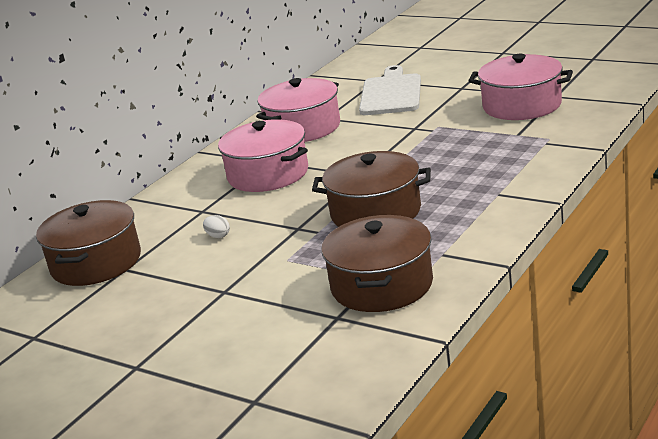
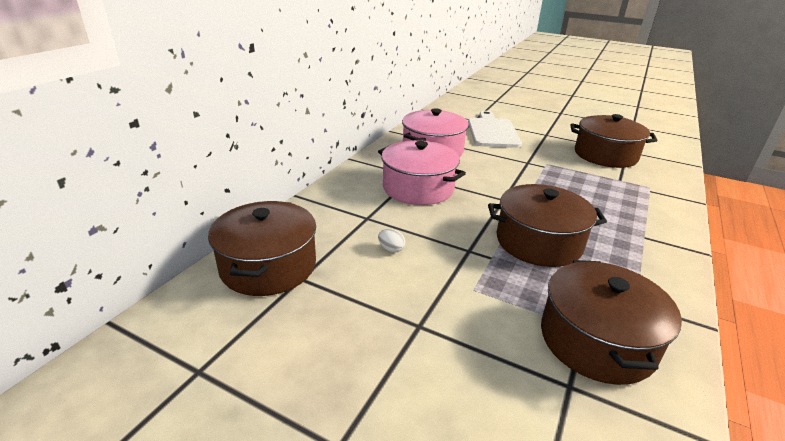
camera: 10 degrees left, 5 degrees up
pink pot [468,54,573,120] -> brown pot [571,114,658,168]

